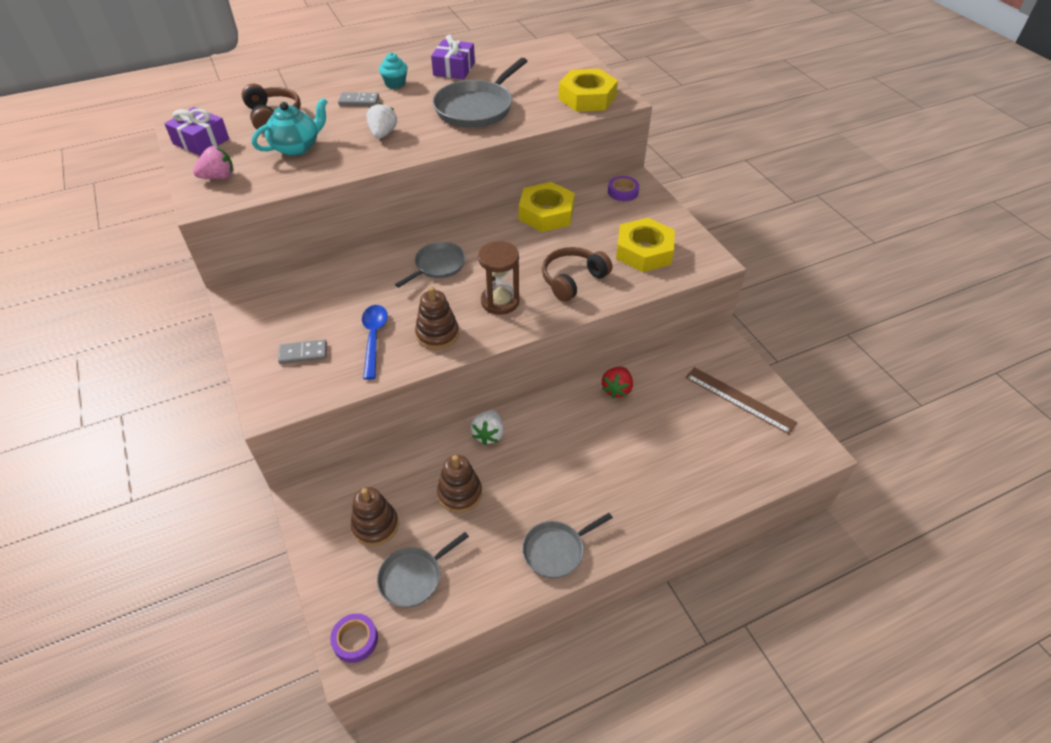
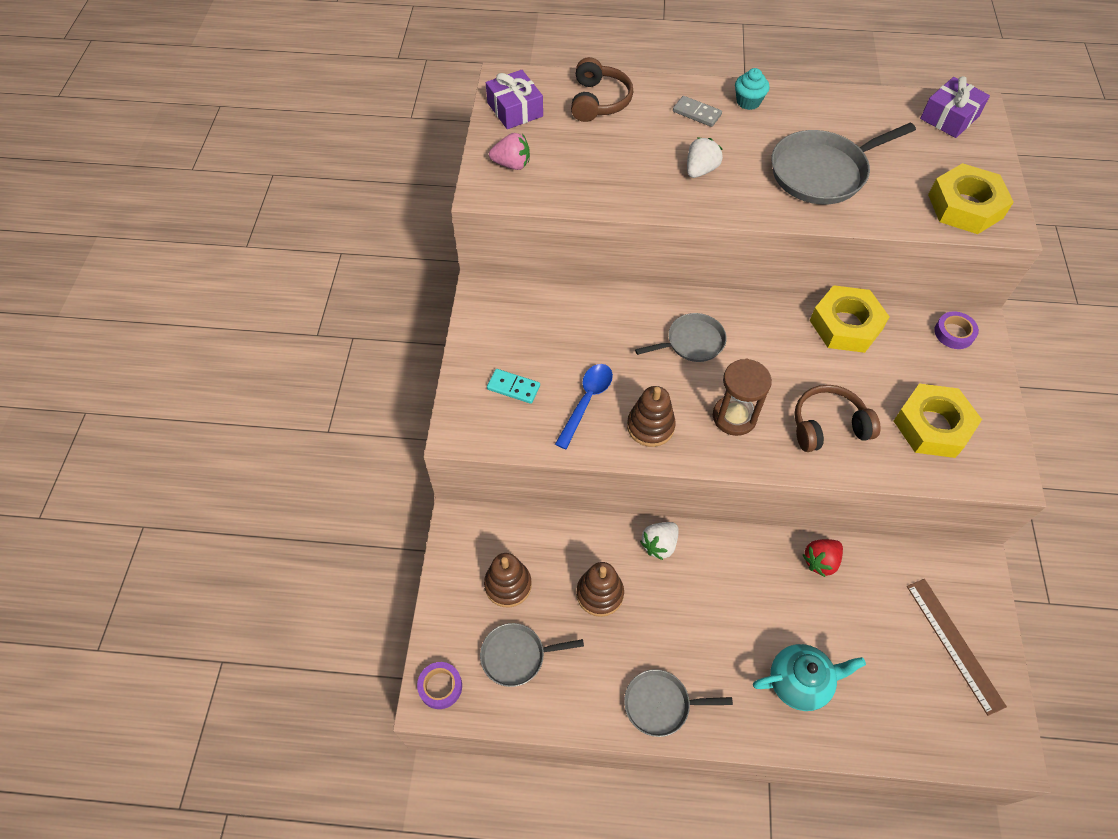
camera: 30 degrees right, 10 degrees up
turquoise teapot [252,97,328,156] -> turquoise teapot moved to [753,644,866,711]
grey domino [278,339,327,364] -> turquoise domino [487,369,540,404]
purple gift [431,34,475,79] -> purple gift moved to [920,76,990,138]

